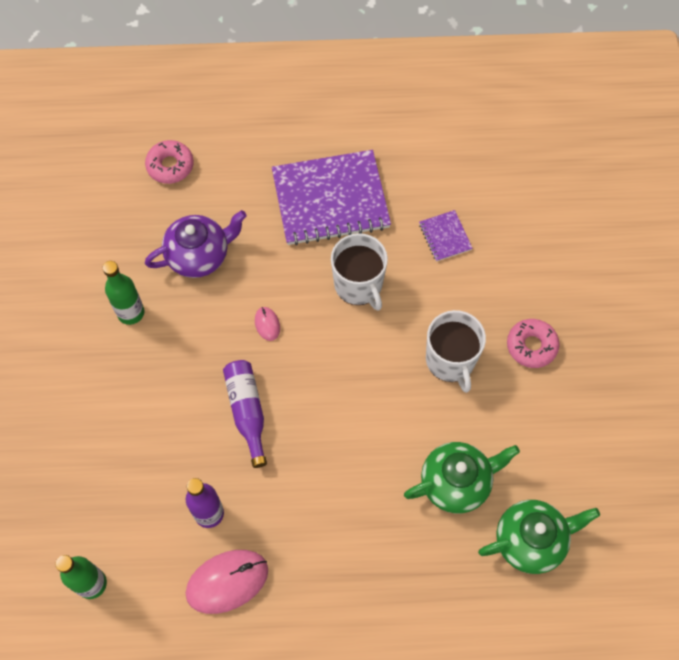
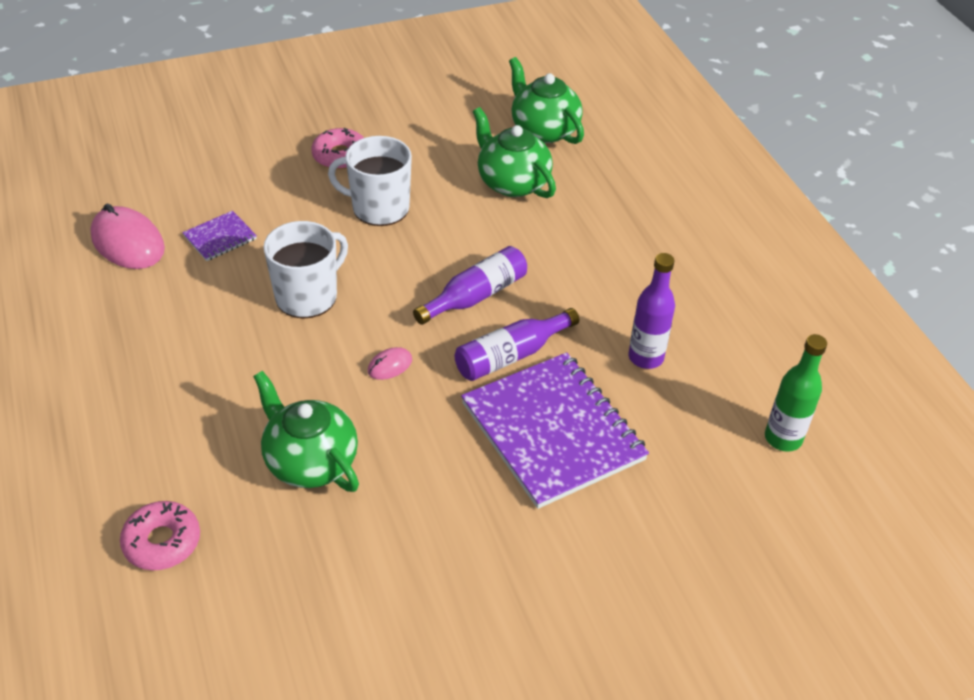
camera: 110 degrees left, 20 degrees down
green bottle [103,261,144,325] -> none
purple teapot [145,210,247,278] -> green teapot [253,371,359,492]
pink mouse [185,550,268,614] -> pink mouse moved to [90,203,165,269]
purple notebook [272,150,391,246] -> purple notebook moved to [461,352,649,509]
white mug [426,310,486,393] -> white mug turned 135 degrees counterclockwise [328,136,412,226]
none -> purple bottle [413,246,527,325]

